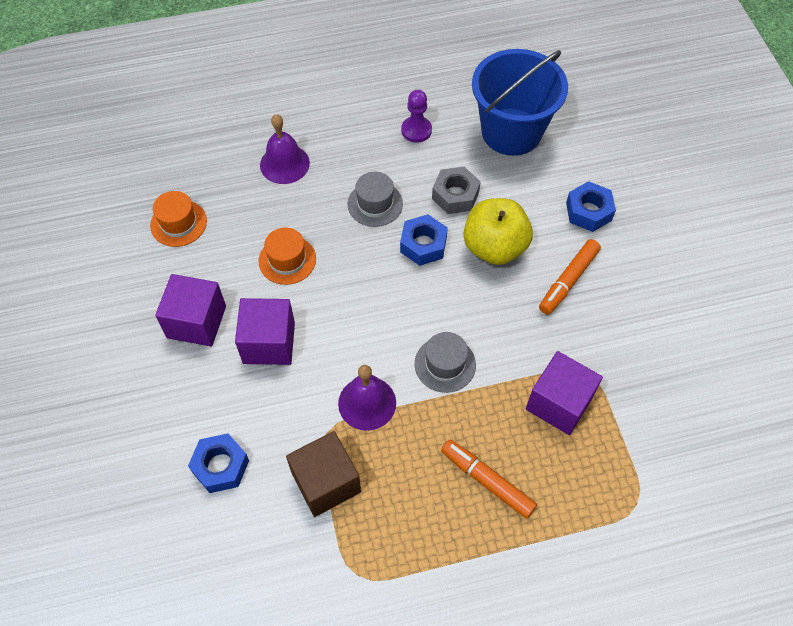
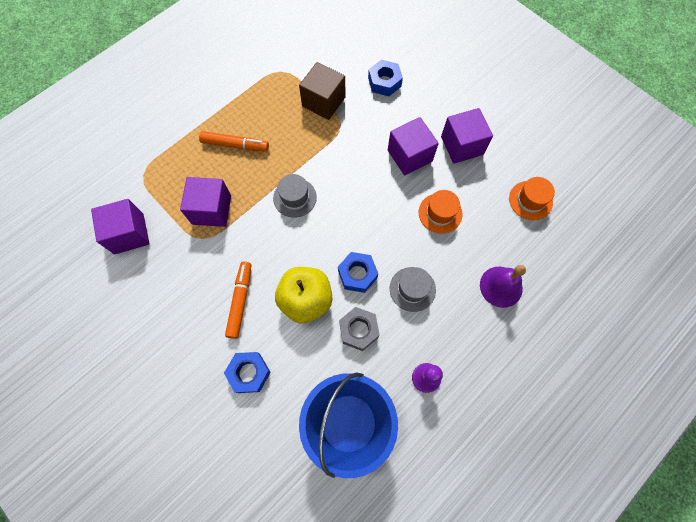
camera: 150 degrees right, 10 degrees up
purple bell [338,365,396,431] -> none
none -> purple cube [91,199,150,254]

